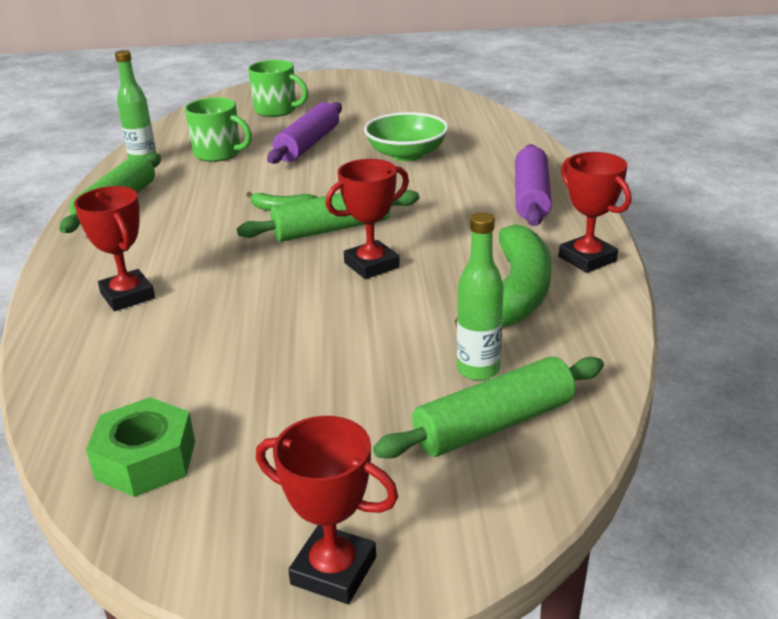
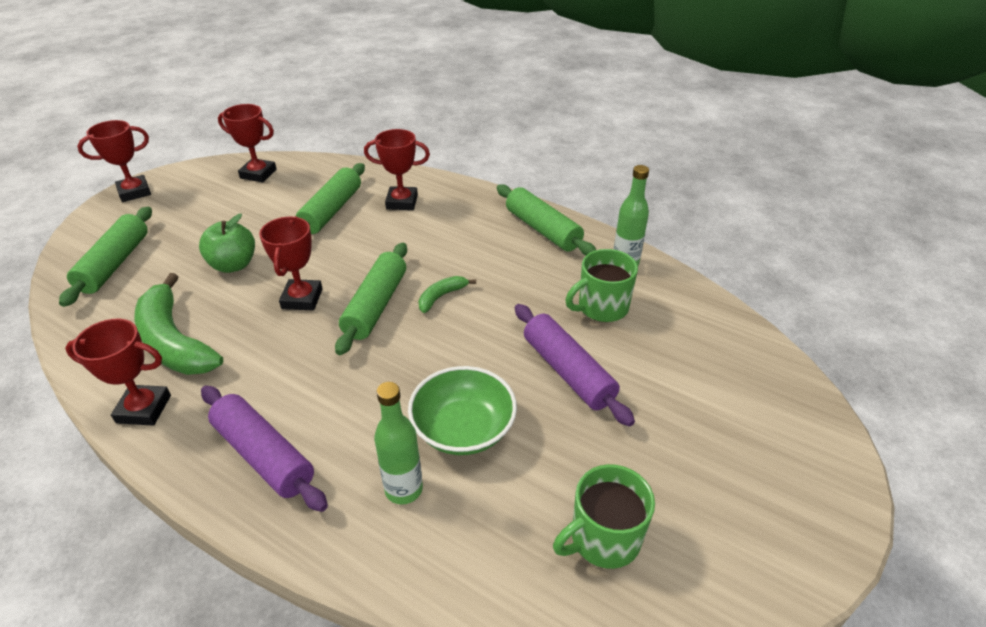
camera: 125 degrees right, 10 degrees up
green nut [86,397,195,497] -> red trophy [218,104,277,182]
green mug [248,60,308,117] -> green mug moved to [553,464,655,569]
green bottle [457,212,504,380] -> green bottle moved to [374,382,423,504]
none -> green apple [199,214,255,273]
none -> green rolling pin [296,163,365,234]

